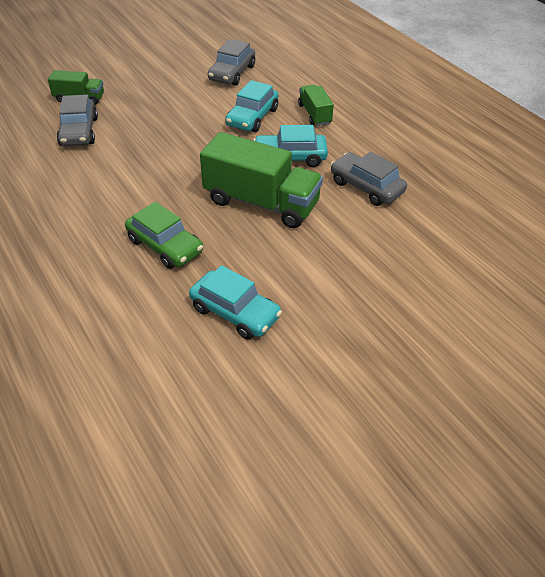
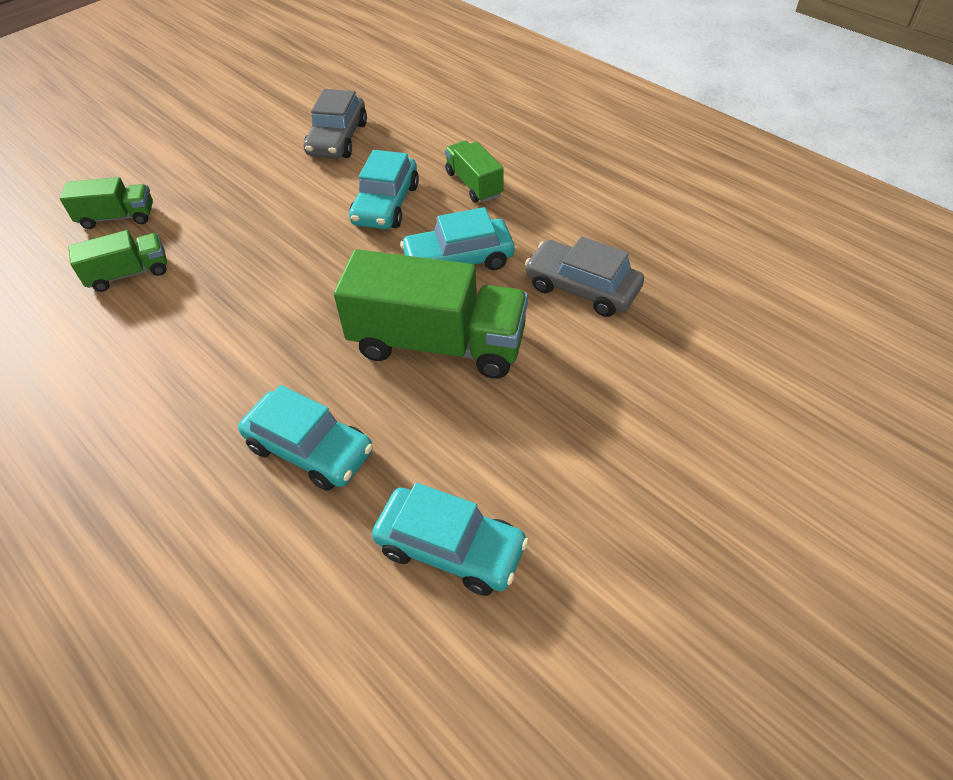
camera: 10 degrees left, 5 degrees up
grey car [57,95,98,146] -> green truck [69,230,167,292]
green car [125,202,203,269] -> turquoise car [238,385,373,491]

